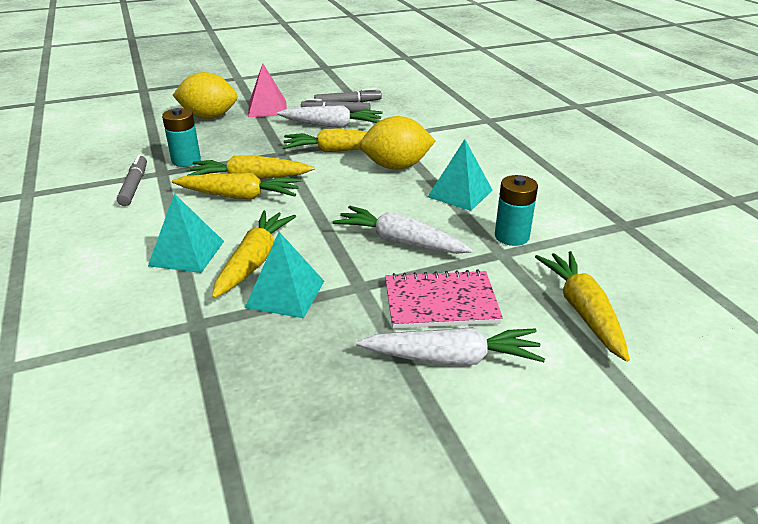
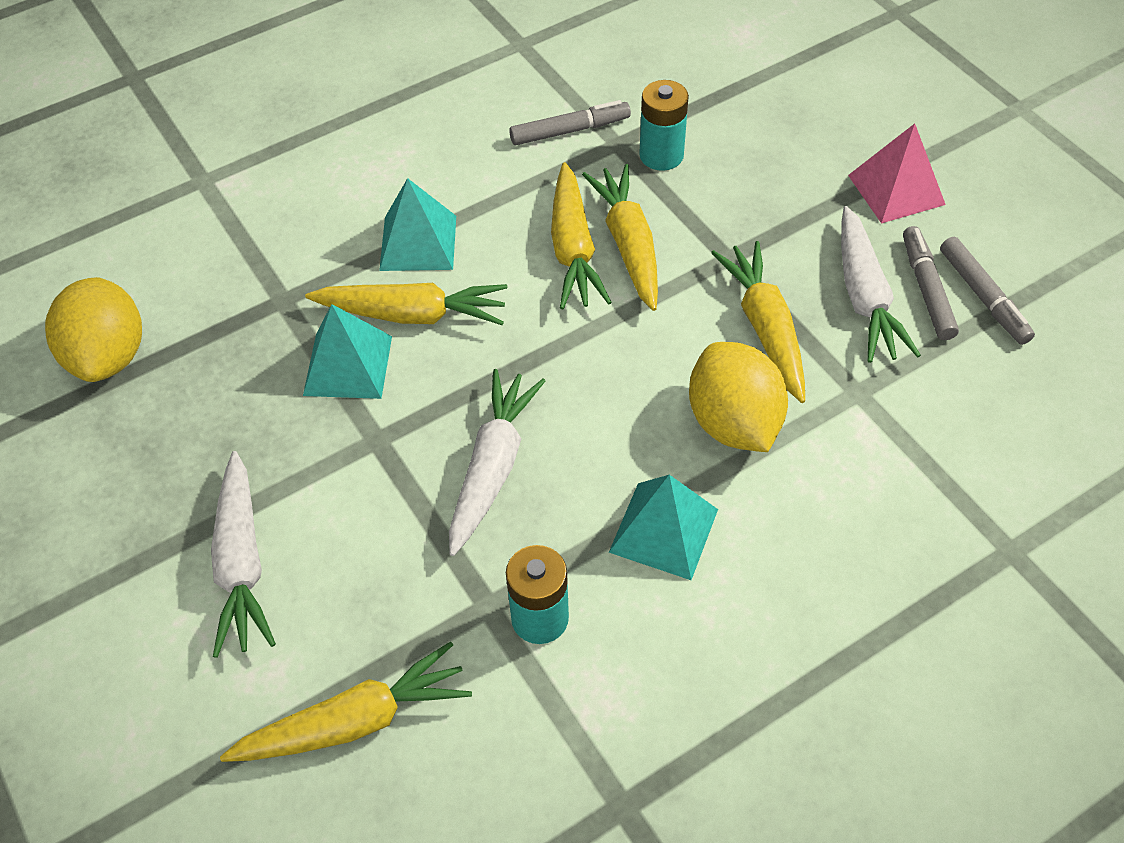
camera: 80 degrees right, 20 degrees up
yellow lemon [173,72,237,119] -> yellow lemon moved to [45,277,142,382]
pink notebook [385,270,503,329] -> none

